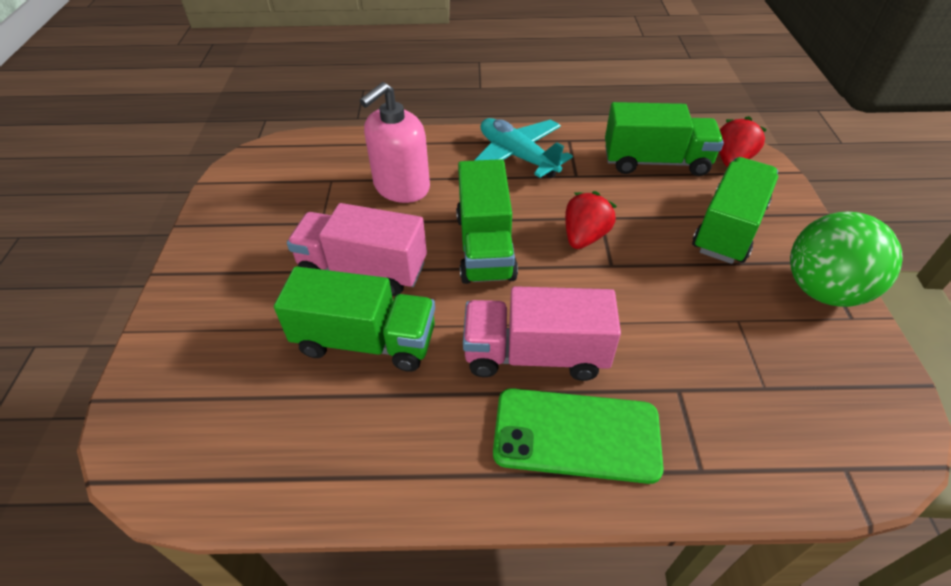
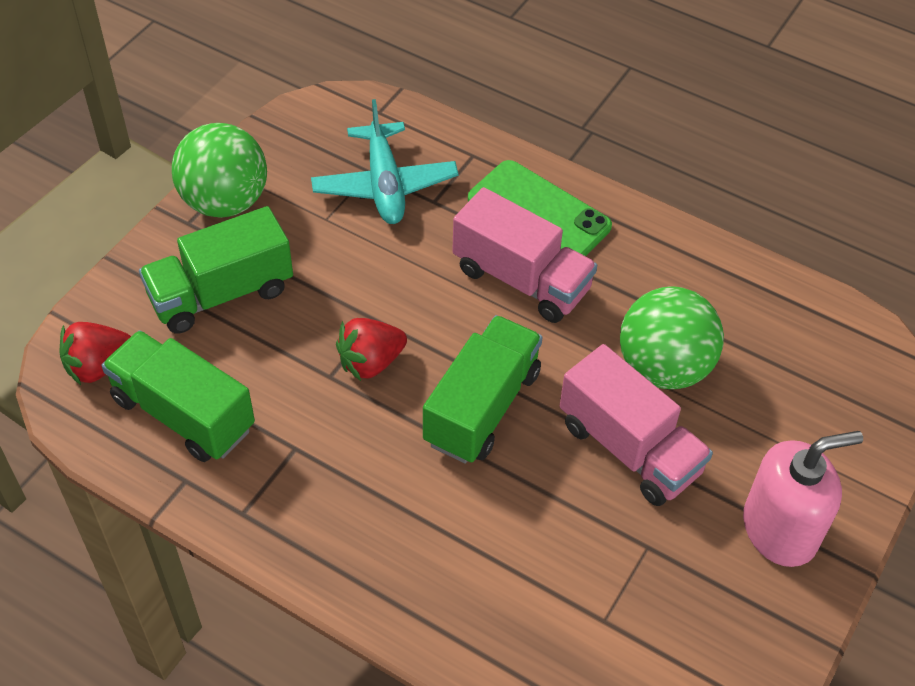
camera: 150 degrees left, 5 degrees up
green truck [274,266,435,372] -> green ball [620,286,724,389]
pink soap dispenser [360,82,430,203] -> pink soap dispenser moved to [743,431,863,567]
turquoise plane [474,118,573,178] -> turquoise plane moved to [311,99,459,224]

